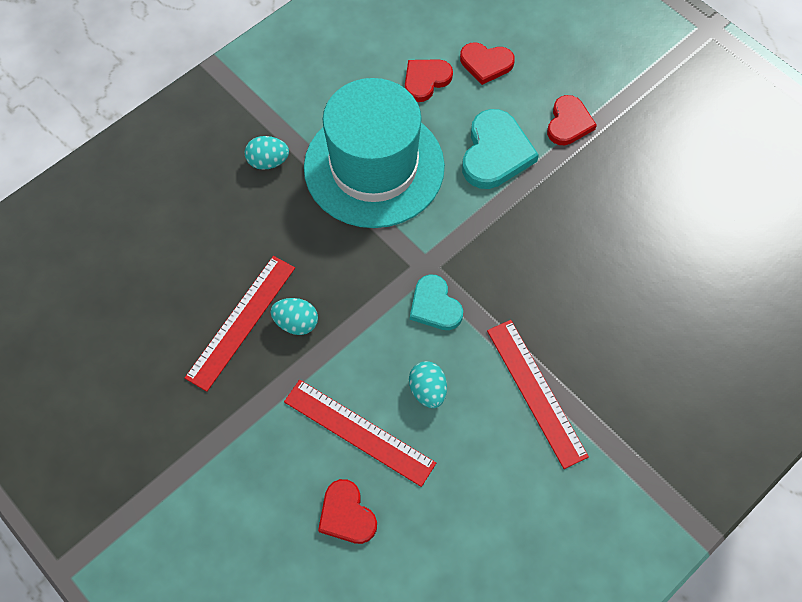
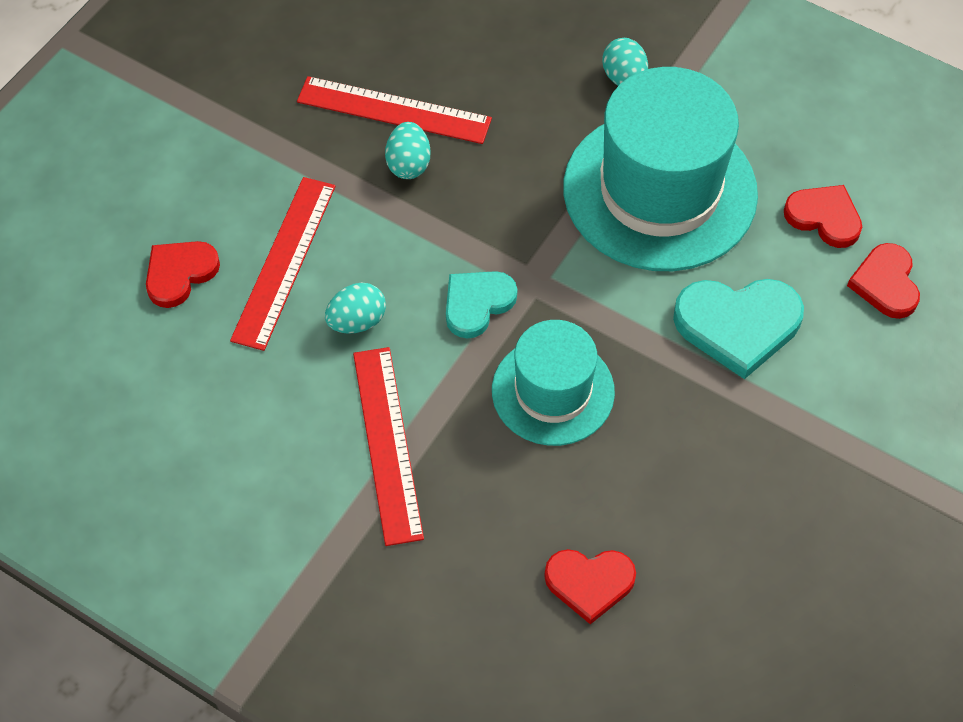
camera: 75 degrees right, 5 degrees down
red ruler [487,320,589,469] -> red ruler turned 60 degrees counterclockwise [353,347,424,546]
red heart [547,95,597,145] -> red heart moved to [544,549,636,624]
none -> turquoise hat [492,320,615,446]

